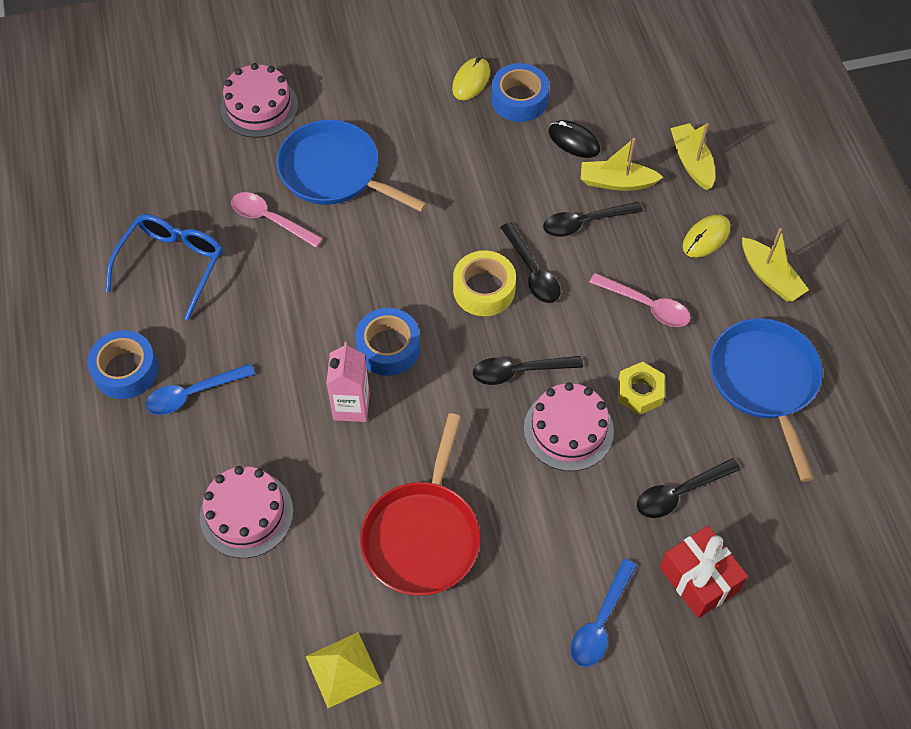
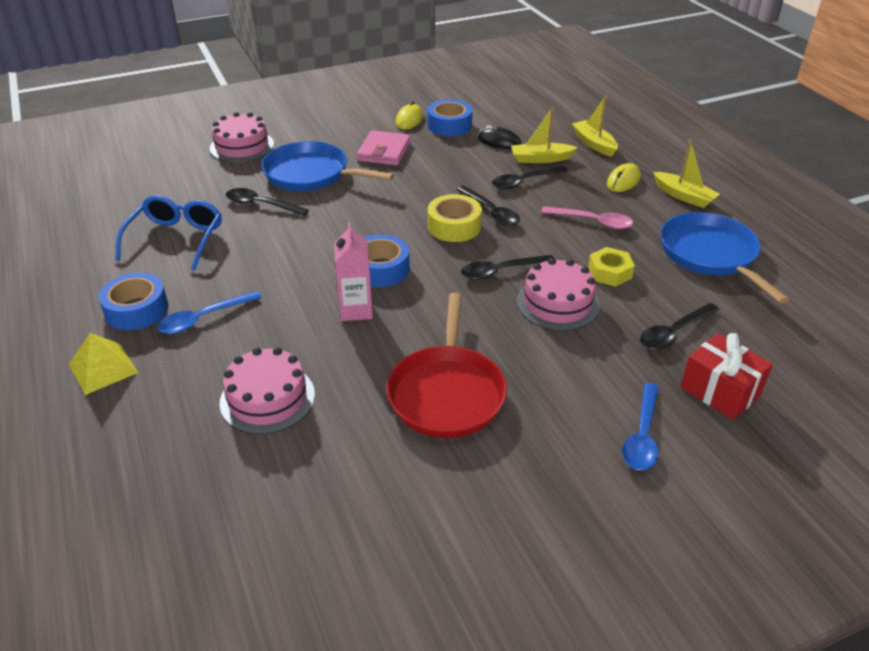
camera: 10 degrees left, 20 degrees down
pink spoon [231,192,323,248] -> black spoon [226,188,309,216]
yellow pyramid [306,632,381,708] -> yellow pyramid moved to [69,333,138,395]
none -> pink wallet [357,130,411,166]

